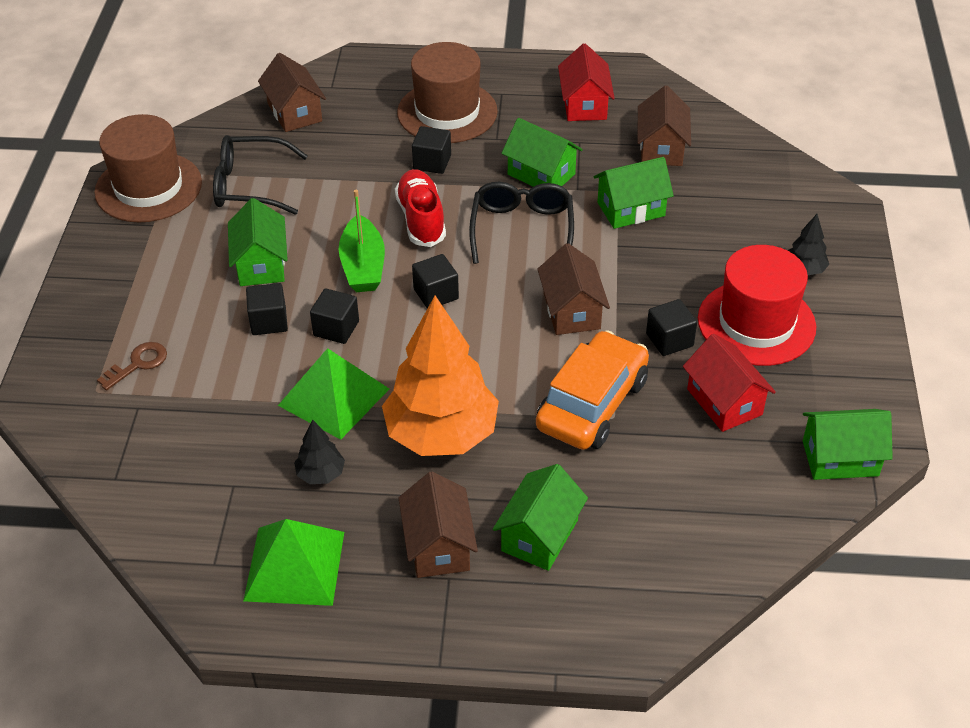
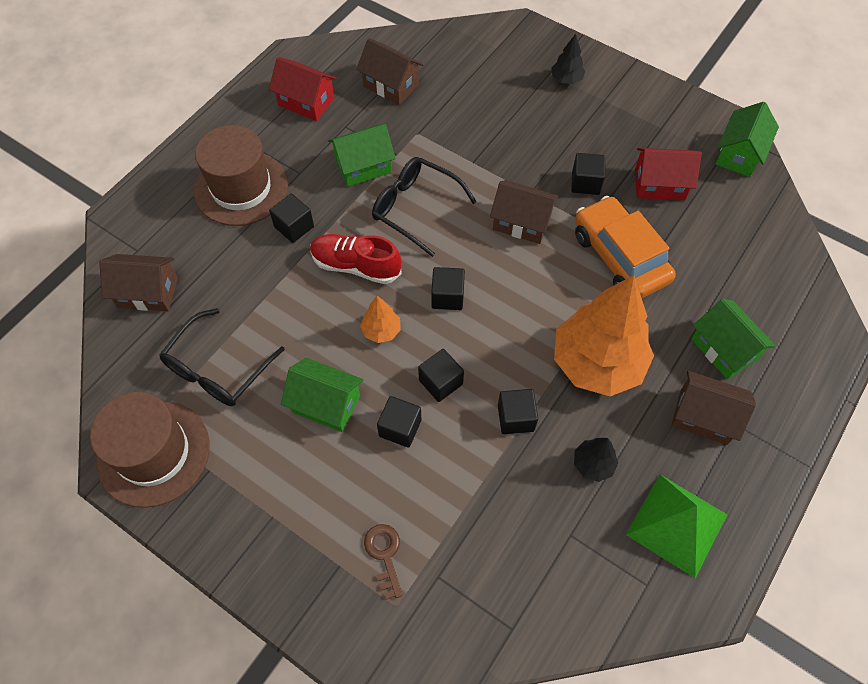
camera: 60 degrees left, 15 degrees up
green pyramid [278,348,389,440] -> black cube [498,389,538,434]
green boat [339,190,385,292] -> orange tree [360,296,401,343]
green house [594,157,674,229] -> none
red hat [698,245,816,366] -> none

